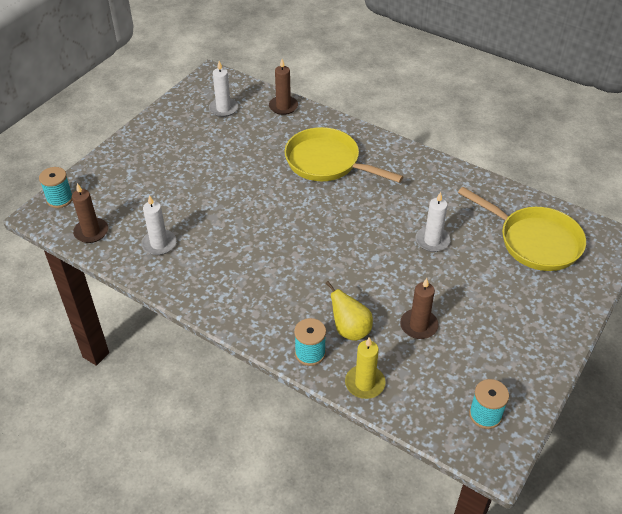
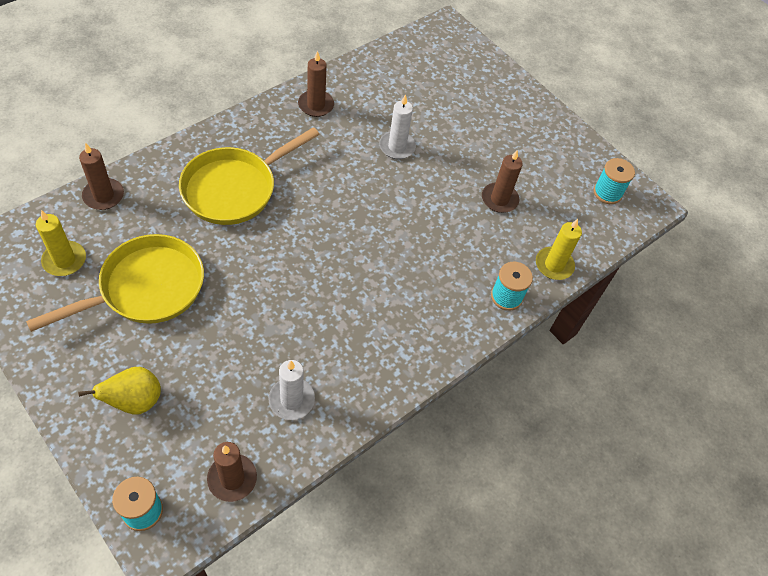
camera: 80 degrees left, 10 degrees up
white candle [209,61,238,117] -> yellow candle [36,210,86,276]
yellow pear [325,281,373,341] -> yellow pear moved to [78,367,161,415]
yellow pan [458,187,586,271] -> yellow pan moved to [26,234,204,332]
none -> brown candle [298,51,334,117]

